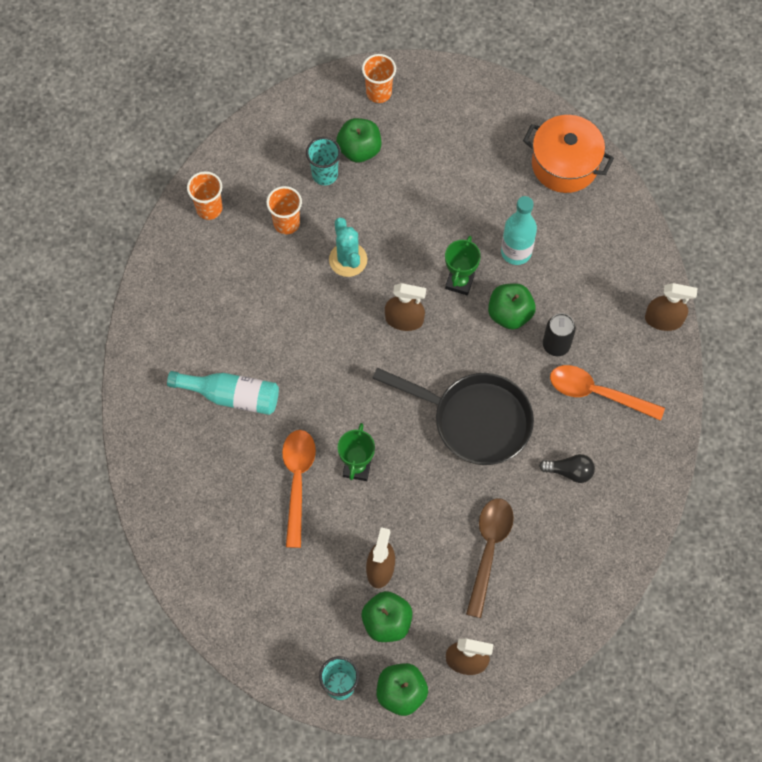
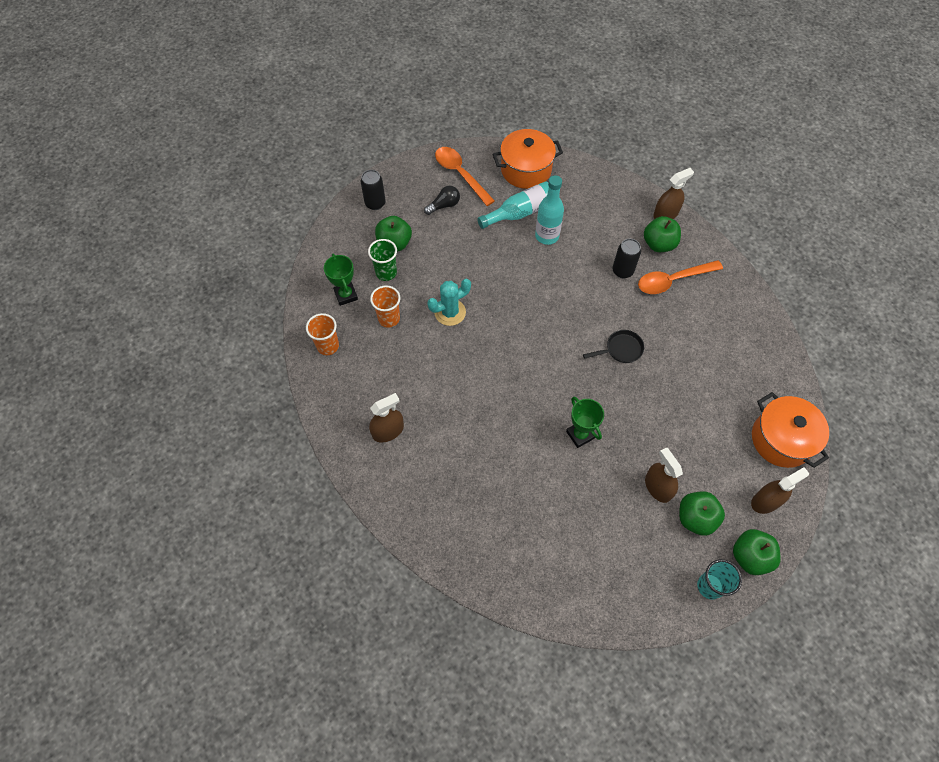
camera: 40 degrees left, 5 degrees down
turquoise bottle [167,371,279,415] -> turquoise bottle moved to [477,181,549,229]
orange spoon [282,430,316,548] -> orange spoon moved to [435,147,495,206]
turquoise cup [306,137,341,185] -> green cup [368,239,397,281]
turquoise cactus [329,217,367,277] -> turquoise cactus turned 60 degrees counterclockwise [427,279,471,326]
orange cup [362,54,396,103] -> black can [361,170,386,210]
black pan [373,368,534,465] -> black pan [583,330,644,363], size x0.47
brown spray bottle [385,283,426,331] -> brown spray bottle moved to [369,393,404,443]
green trophy [445,236,481,295] -> green trophy moved to [324,254,358,306]
brown spoon [466,498,514,618] -> none
green apple [488,283,536,330] -> green apple moved to [644,216,681,252]
black light bulb [539,454,595,483] -> black light bulb moved to [424,186,460,215]
none -> orange pot [752,392,829,468]

